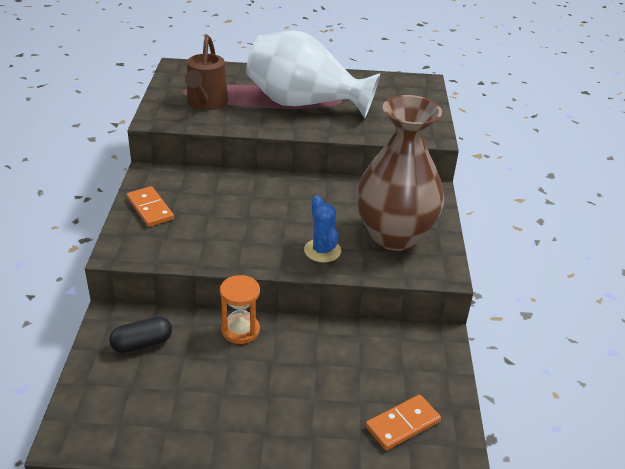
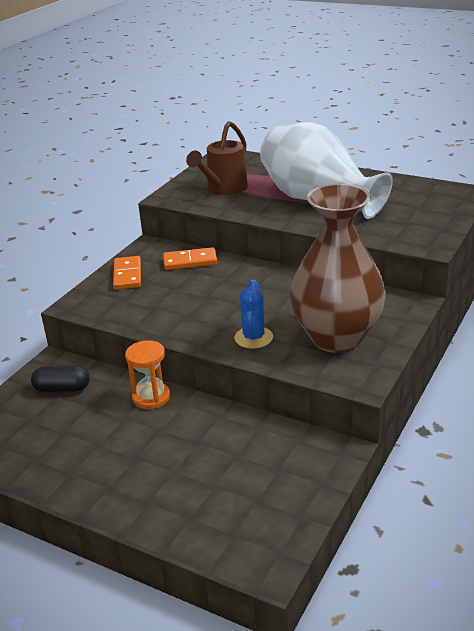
camera: 30 degrees right, 5 degrees down
orange domino [366,395,441,450] -> orange domino moved to [163,247,217,270]

